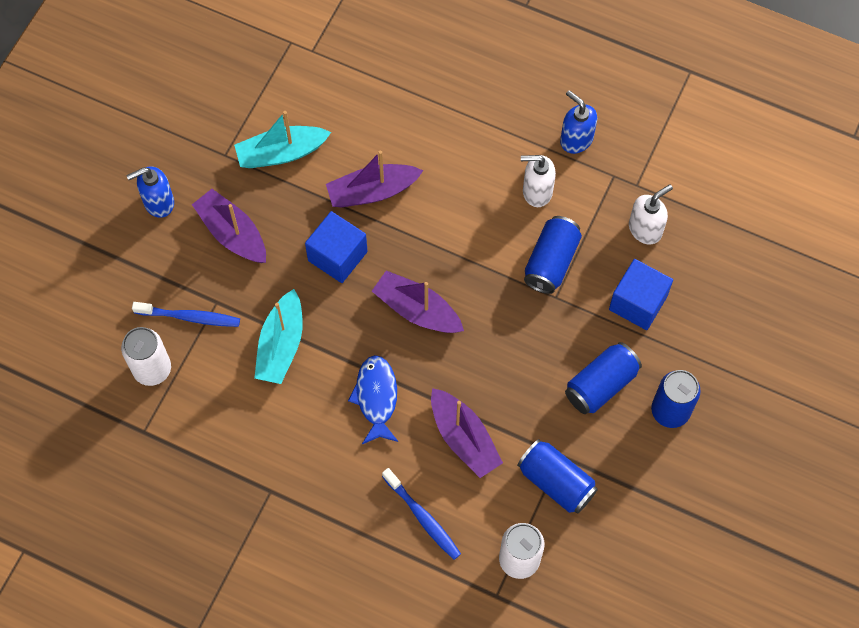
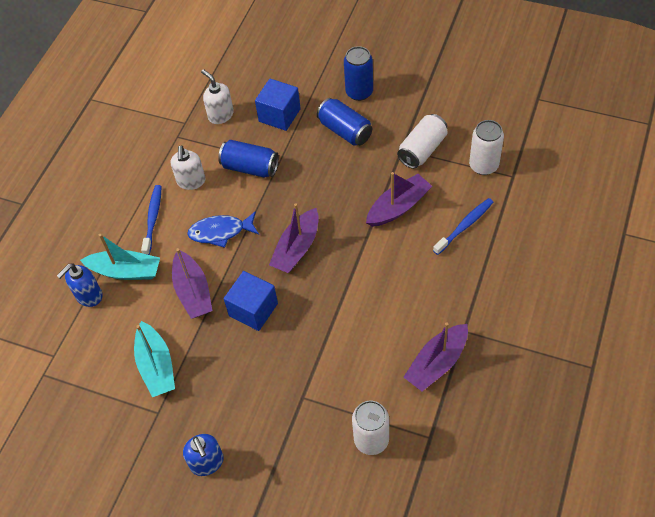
camera: 90 degrees left, 10 degrees down
blue toothbrush [132,302,240,327] -> blue toothbrush moved to [141,185,162,255]
purple boat [192,189,266,263] -> purple boat moved to [403,322,468,391]
turquoise boat [254,289,303,384] -> turquoise boat moved to [80,234,160,280]
blue fish [348,355,398,444] -> blue fish moved to [187,211,259,248]
blue can [517,439,598,514] -> white can [397,114,448,169]
blue soap dispenser [560,90,597,154] -> blue soap dispenser moved to [57,263,103,307]

